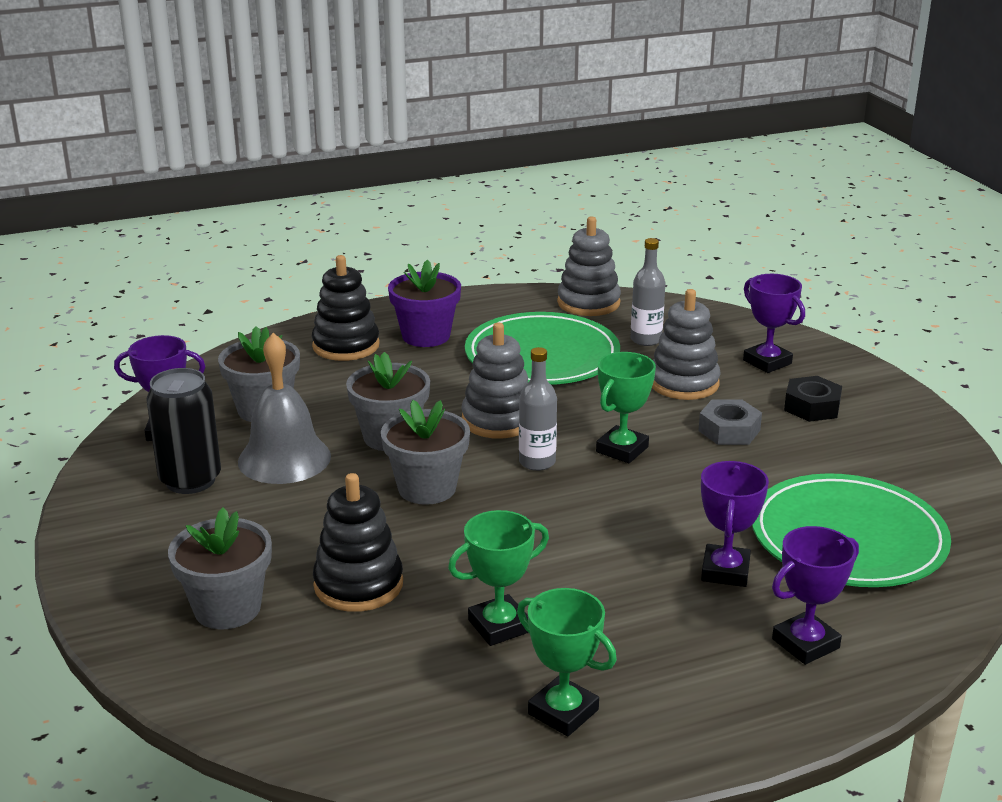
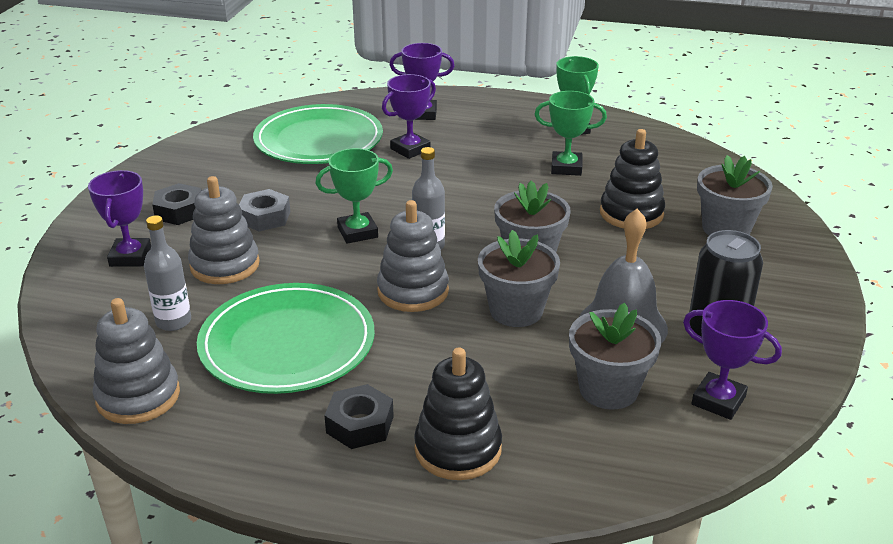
camera: 145 degrees left, 5 degrees up
purple flower pot [388,259,461,347] -> black nut [324,384,394,449]

